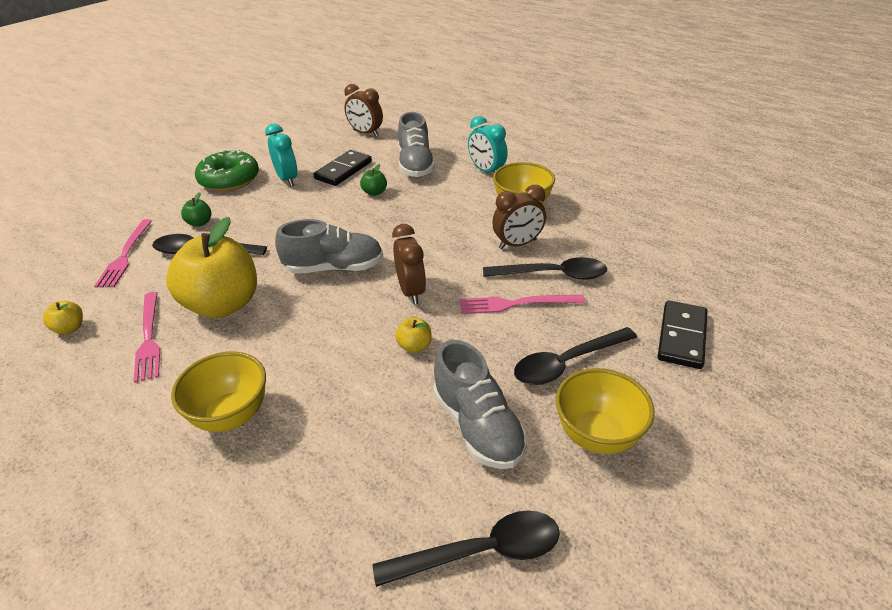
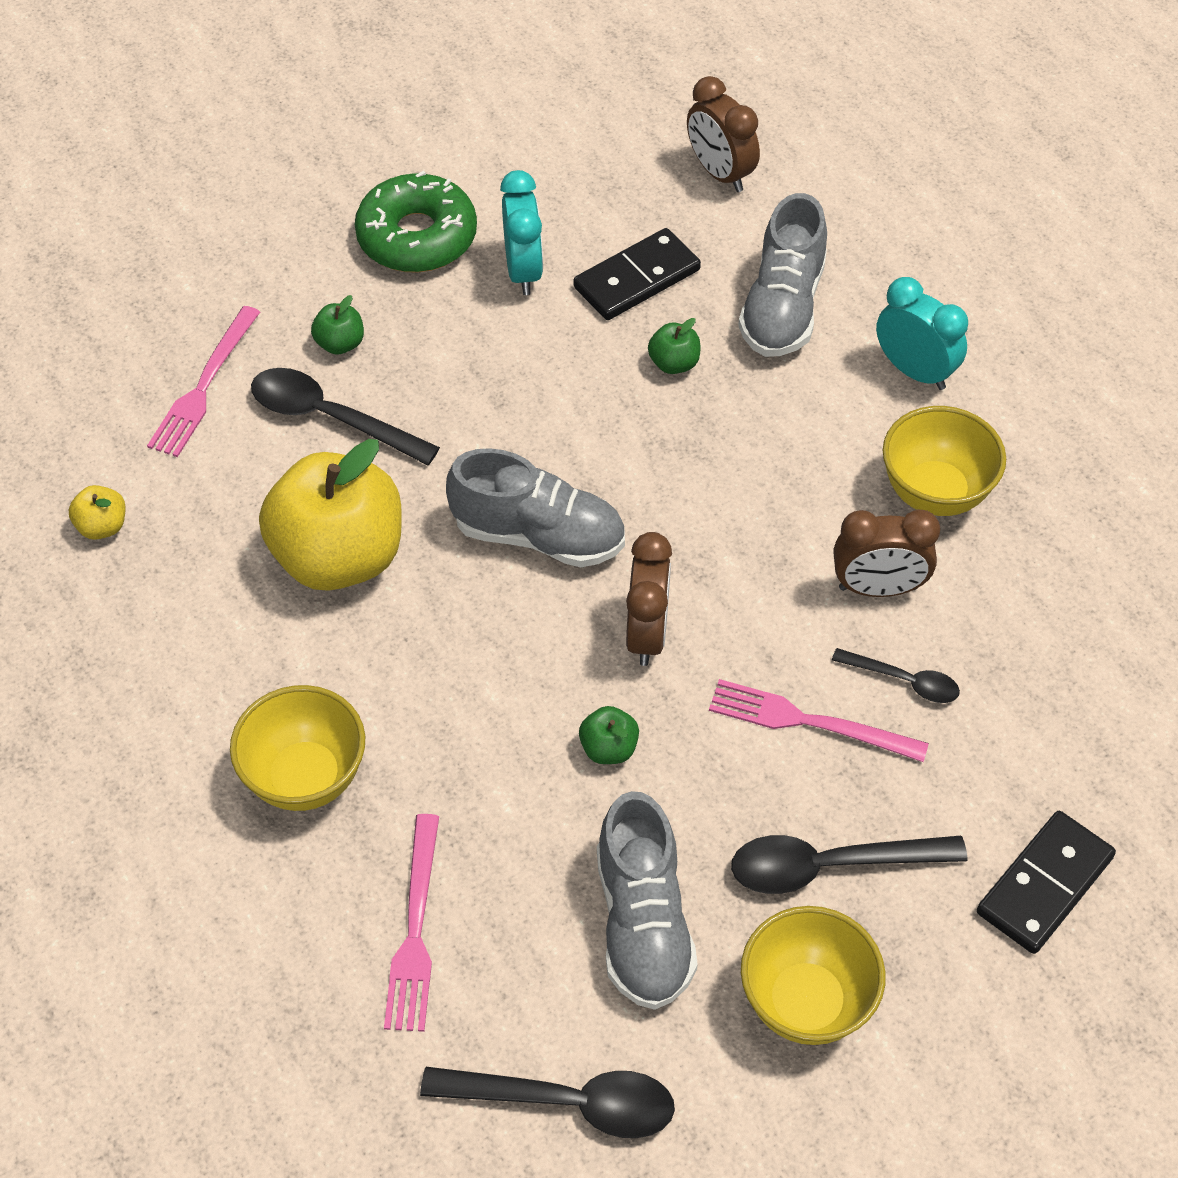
camera: 20 degrees right, 15 degrees up
pink fork [134,292,160,383] -> pink fork moved to [384,814,439,1032]
yellow apple [395,317,432,353] -> green apple [579,706,639,764]
turquoise clock [468,116,507,173] -> turquoise clock turned 150 degrees clockwise [876,277,968,390]
black spoon [483,257,607,280] -> black spoon [832,648,960,703], size x0.58

